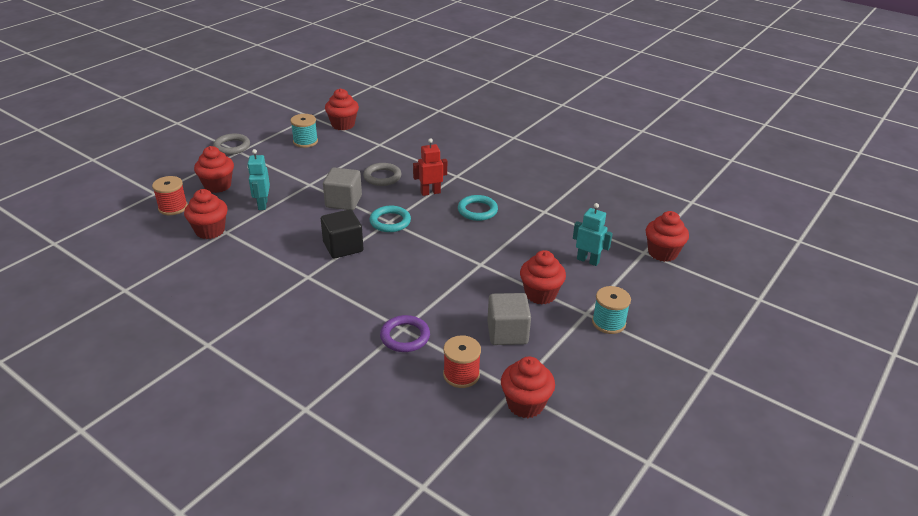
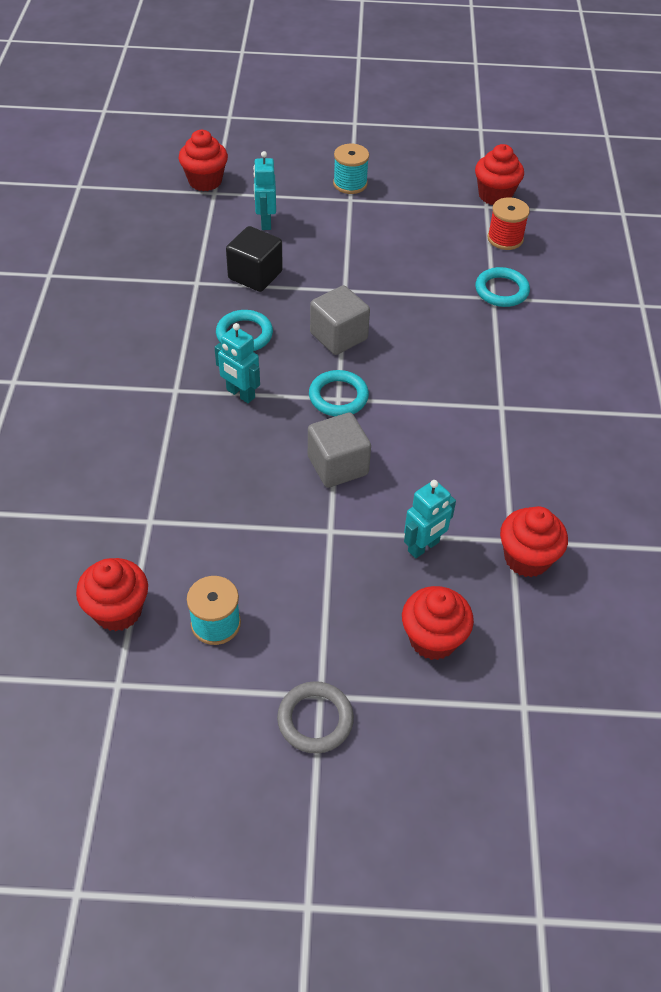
camera: 125 degrees left, 15 degrees up
red spool [152,176,188,215] -> none
black cube [321,209,363,259] -> black cube moved to [226,226,283,292]
grey ring [363,163,401,186] -> none
purple ring [380,315,430,352] -> turquoise ring [475,267,530,307]
red robot [413,138,447,196] -> turquoise robot [215,323,260,403]
grey cube [487,293,531,345] -> grey cube moved to [310,285,370,355]
red cupcake [520,250,566,304] -> none

